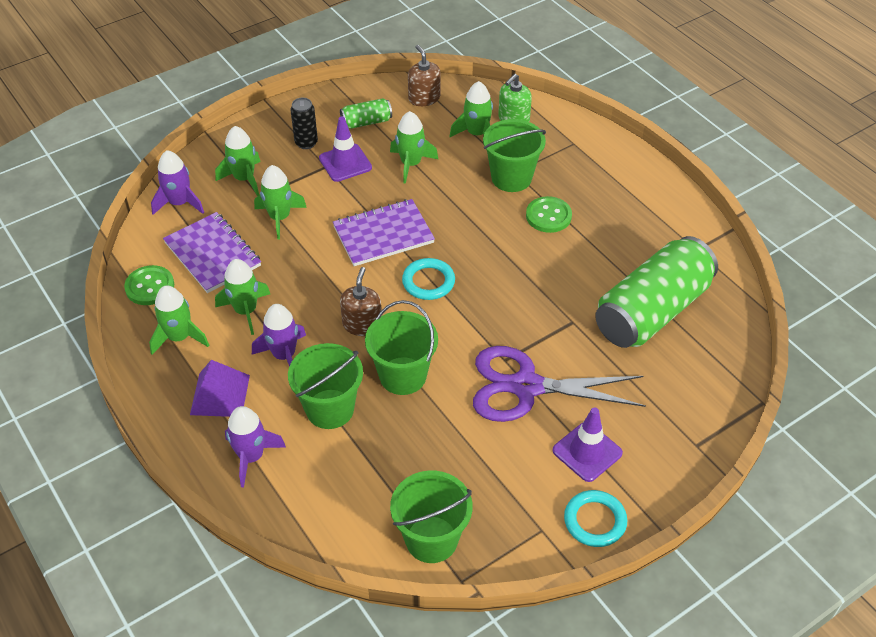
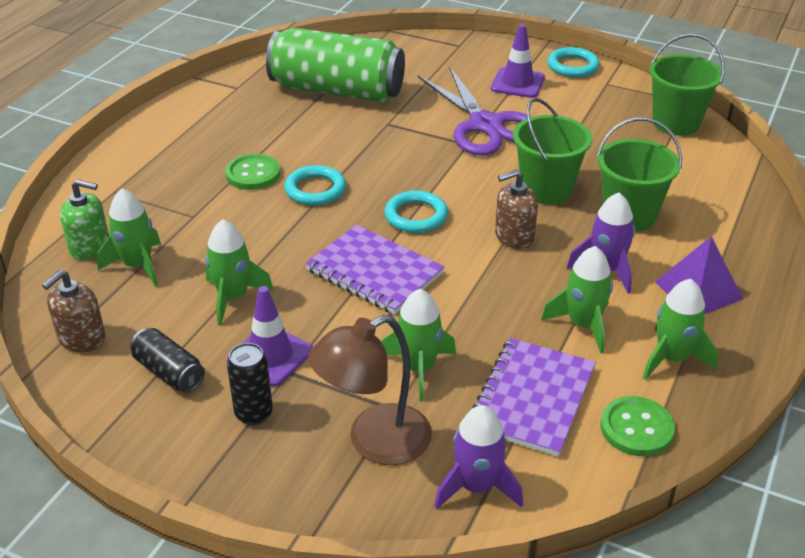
camera: 120 degrees left, 10 degrees down
green rocket [215,126,261,196] -> brown lamp [308,315,432,465]
purple rocket [225,406,286,487] -> none
green can [340,98,392,129] -> black can [130,328,205,393]
green bucket [483,119,546,192] -> none
none -> turquoise ring [285,165,346,205]

